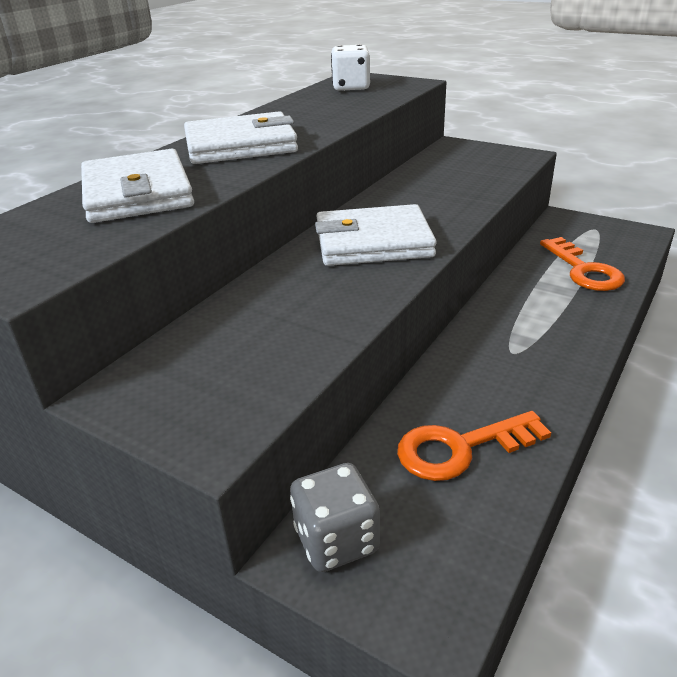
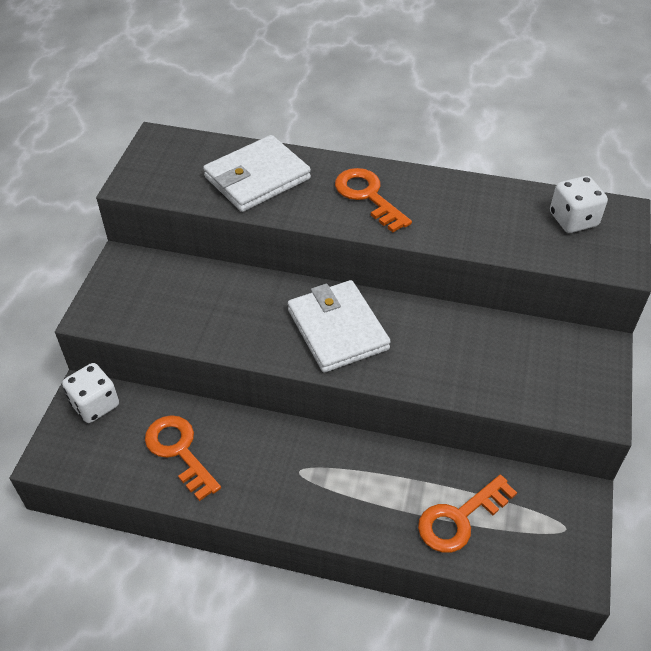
camera: 70 degrees right, 15 degrees up
white wallet [184,111,298,164] -> orange key [335,168,412,233]
grey dice [290,463,380,572] -> white dice [62,363,119,423]

